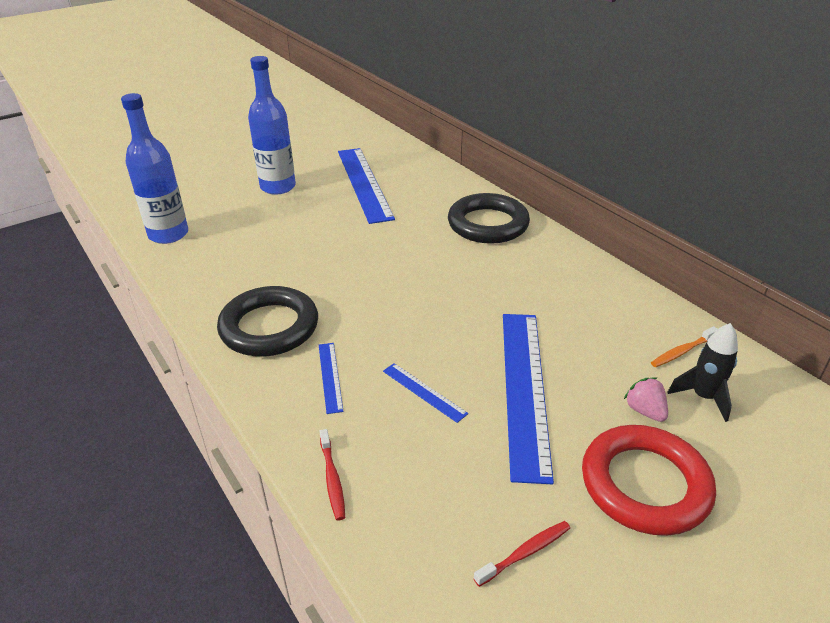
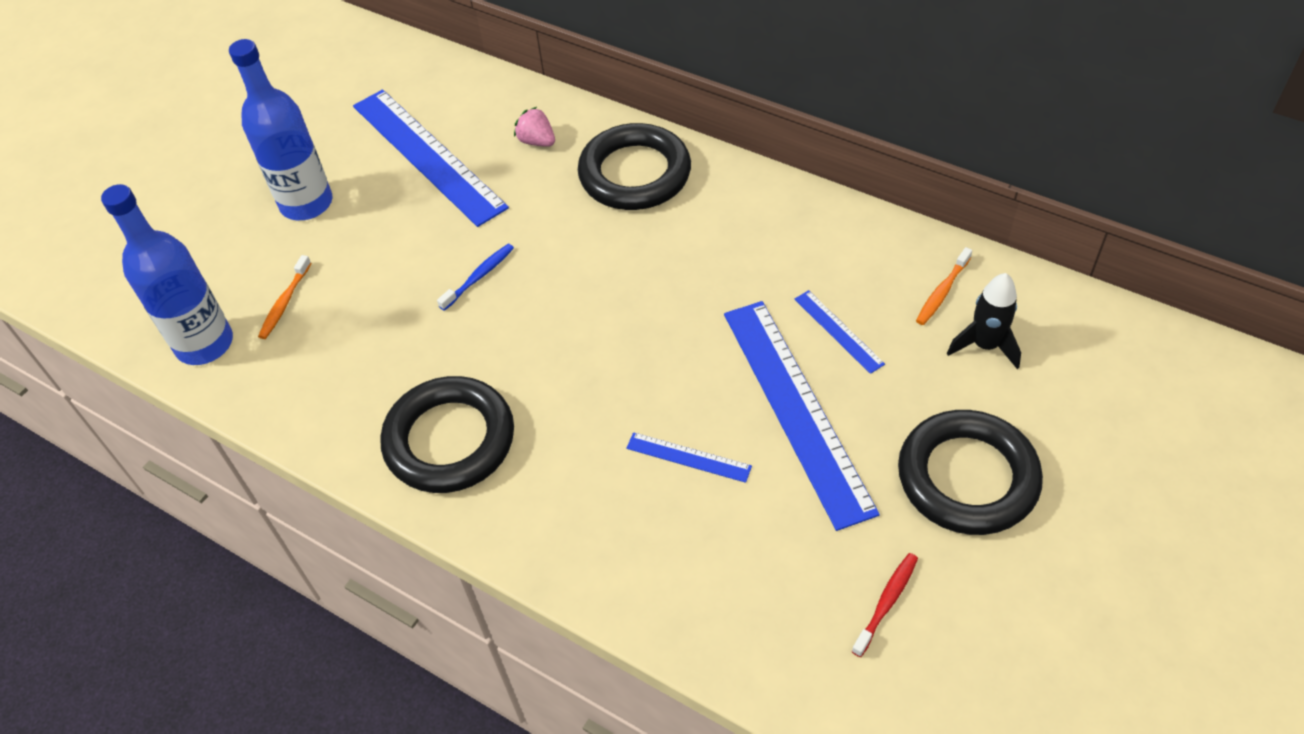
camera: 20 degrees left, 15 degrees up
blue ruler [319,343,343,414] -> blue ruler moved to [795,290,885,374]
red toothbrush [319,429,345,521] -> none
red ring [582,425,716,536] -> black ring [898,410,1043,535]
pink strawberry [624,378,668,422] -> pink strawberry moved to [514,107,555,147]
none -> orange toothbrush [258,255,311,339]
none -> blue toothbrush [437,244,514,311]

